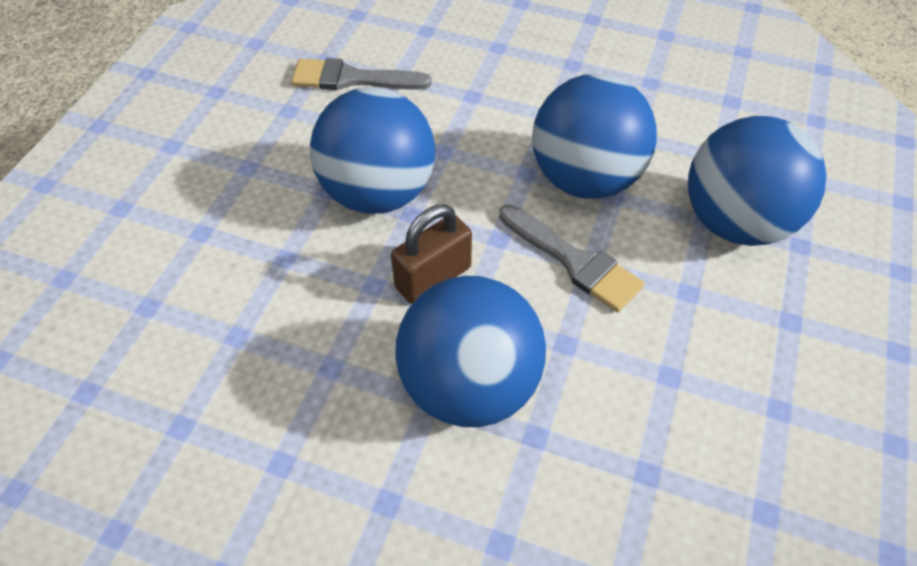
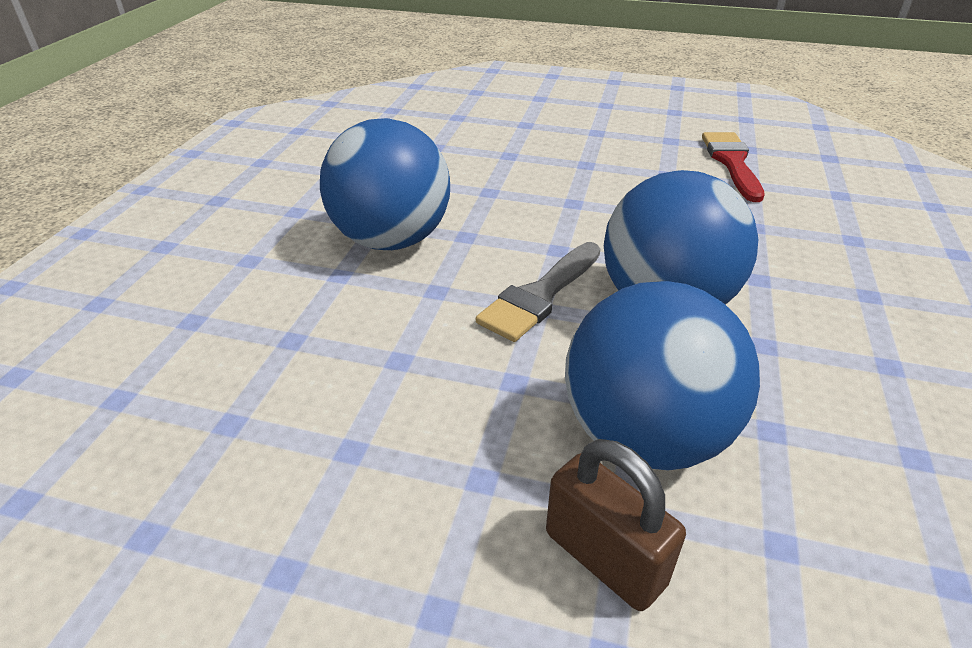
camera: 85 degrees right, 15 degrees down
grey brush [291,58,432,90] -> red brush [702,132,765,202]
blue ball [310,87,435,214] -> none
brown padlock [391,205,472,304] -> brown padlock moved to [546,439,686,611]

